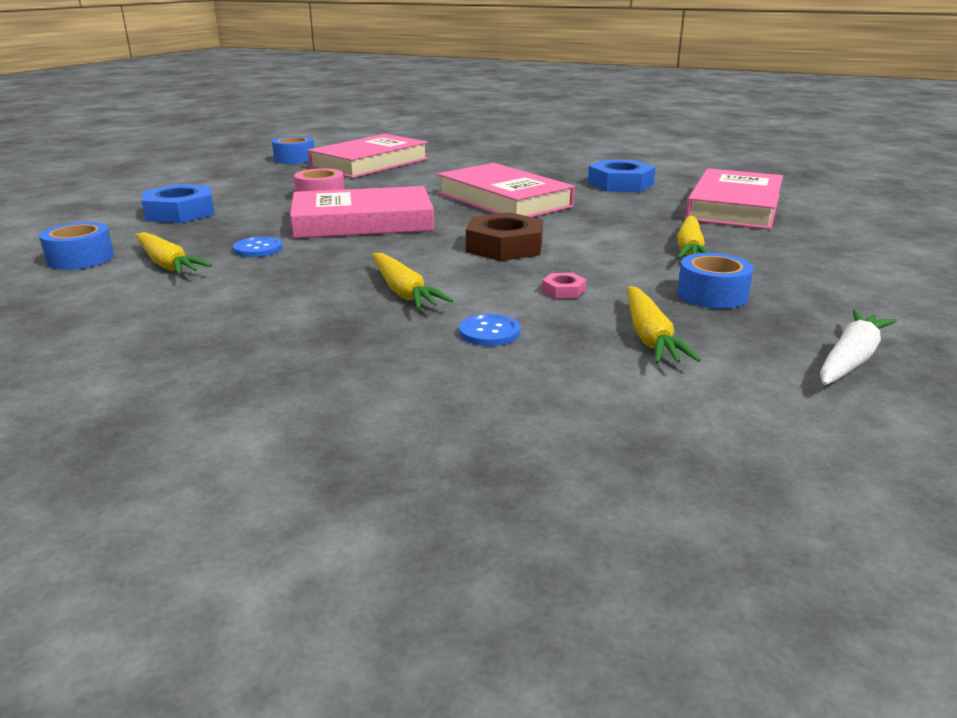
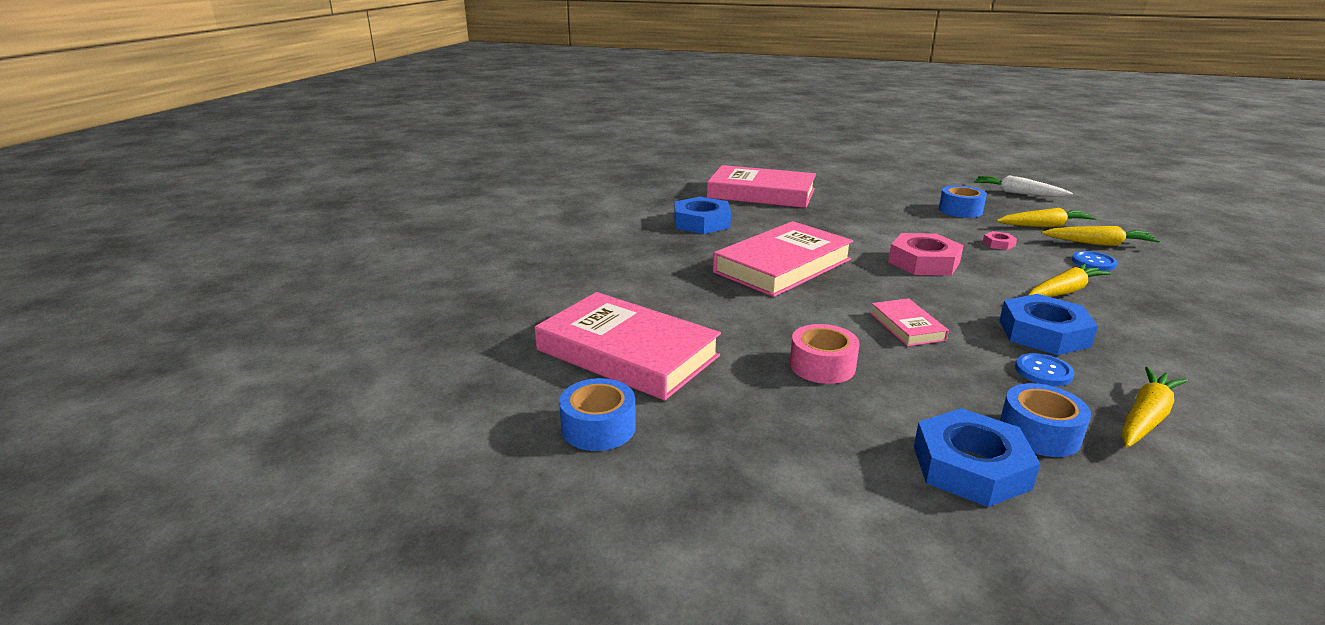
camera: 95 degrees left, 0 degrees up
blue tape [39,222,114,270] -> blue tape moved to [1000,383,1091,457]
pink book [290,186,434,238] -> pink book [870,298,949,347], size x0.48
brown nut [466,212,543,261] -> pink nut [888,233,964,276]
yellow carrot [677,216,708,259] -> yellow carrot moved to [1041,226,1160,246]
none -> blue nut [999,294,1098,355]

